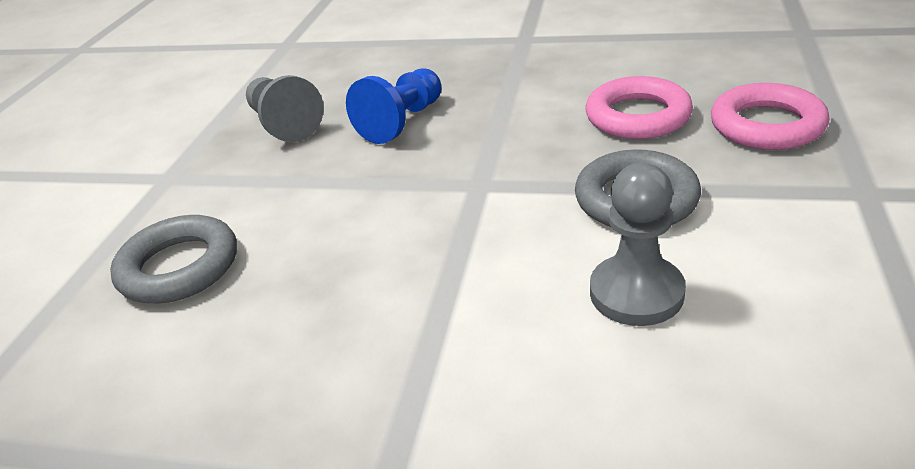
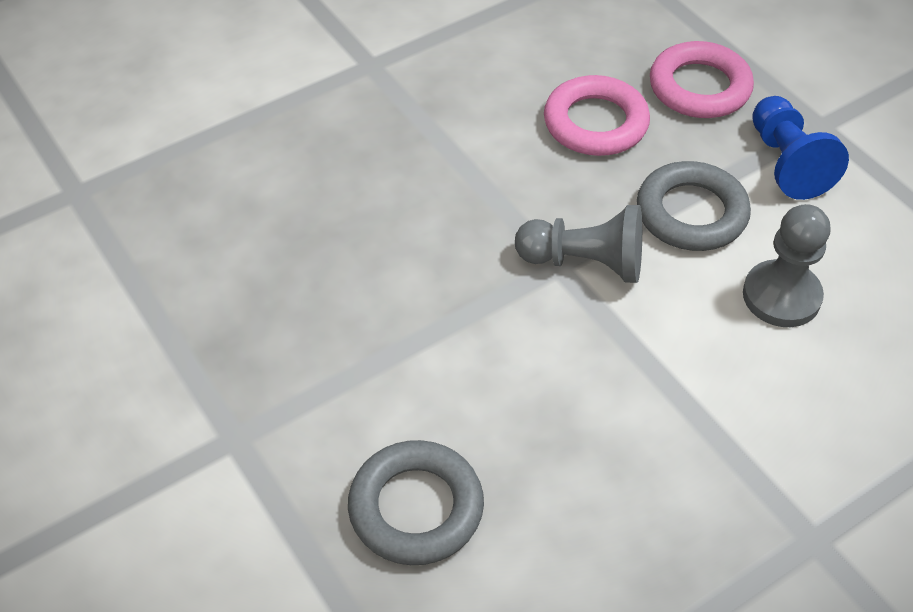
camera: 50 degrees left, 15 degrees up
grey pawn [246,75,324,142] -> grey pawn moved to [515,205,642,283]
blue pawn [346,69,441,144] -> blue pawn moved to [752,96,849,200]

